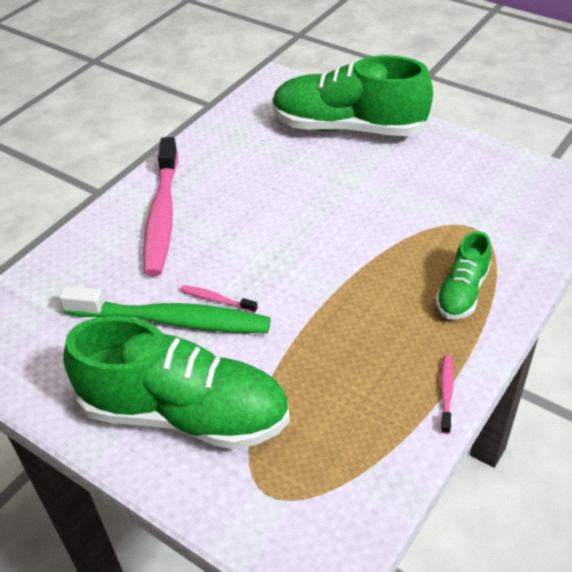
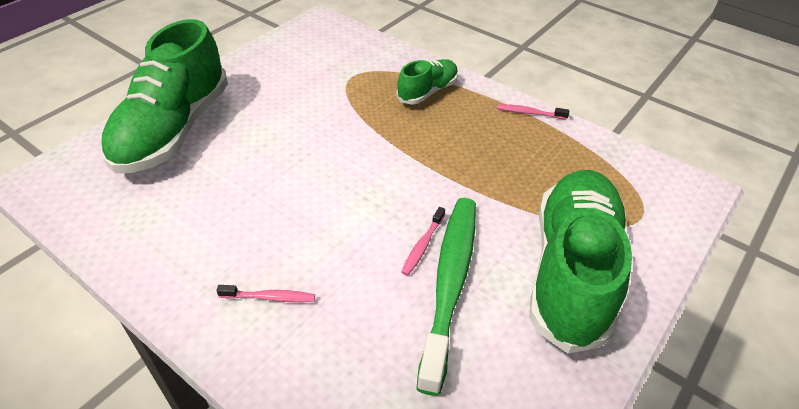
camera: 90 degrees left, 0 degrees up
pink toothbrush [143,137,178,276] -> pink toothbrush [216,285,315,302], size x0.40
green shoe [435,231,491,320] -> green shoe turned 75 degrees counterclockwise [397,59,458,105]

